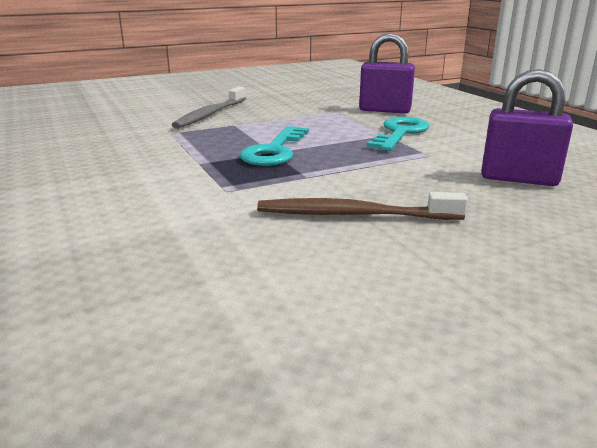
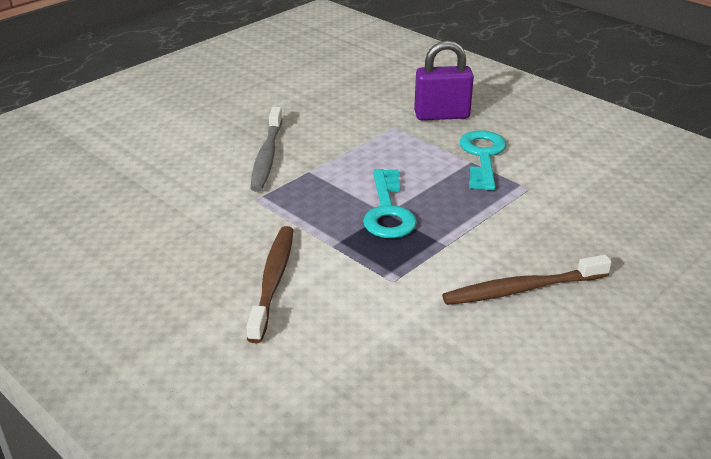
camera: 20 degrees left, 10 degrees up
purple padlock [481,69,573,186] -> none
none -> brown toothbrush [246,226,293,343]

